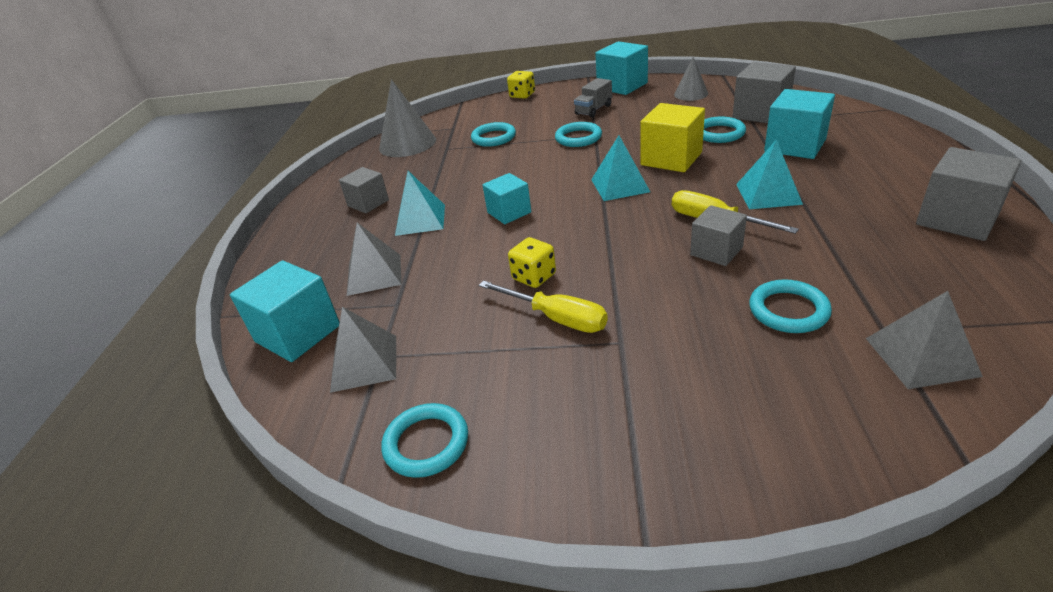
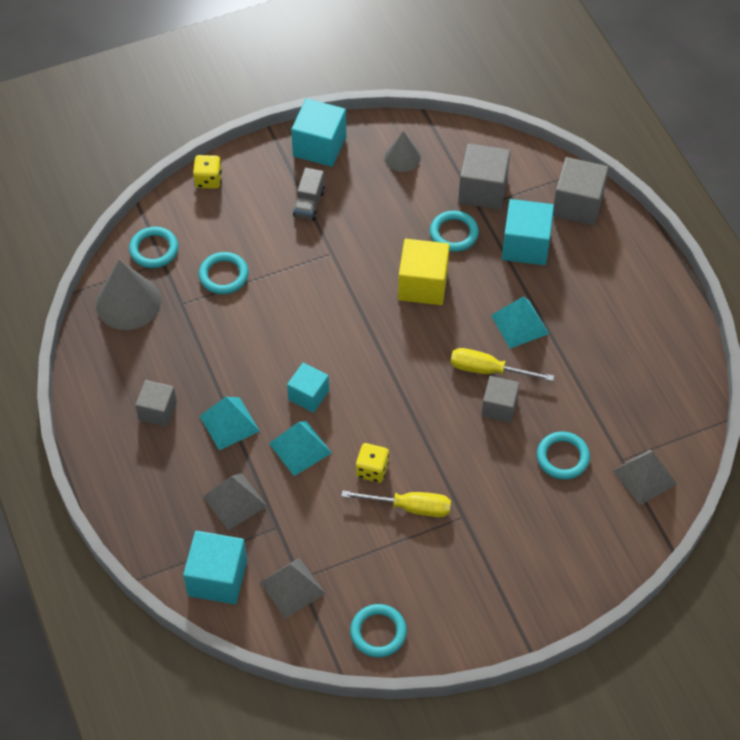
camera: 30 degrees left, 20 degrees up
turquoise ring [555,122,602,147] -> turquoise ring moved to [129,227,178,268]
turquoise pyramid [591,135,650,201] -> turquoise pyramid moved to [269,421,332,476]
grey cube [916,147,1022,241] -> grey cube moved to [553,157,609,226]

